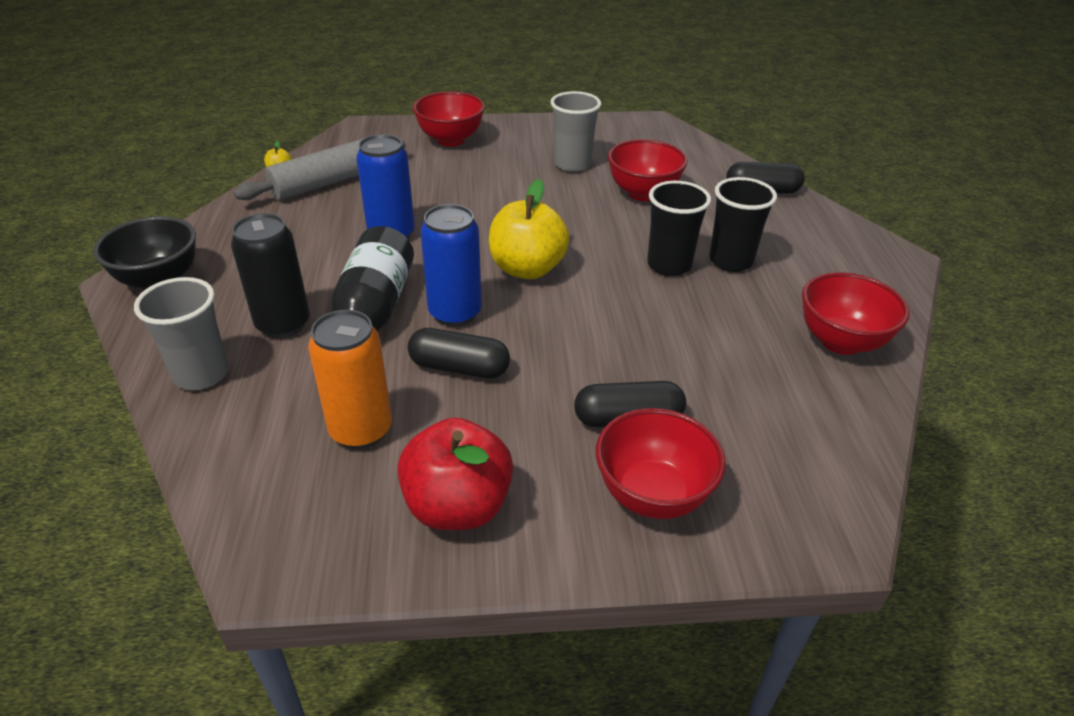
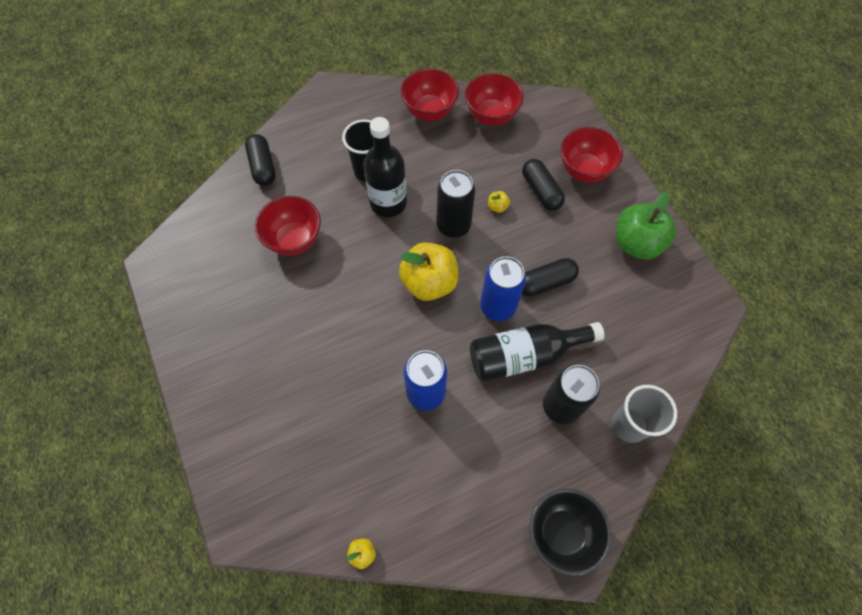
camera: 110 degrees left, 25 degrees up
grey rolling pin [234,138,406,200] -> none
orange can [308,310,392,449] -> none
red apple [397,418,513,530] -> green apple [616,192,676,260]
black capsule [408,328,510,379] -> black capsule turned 75 degrees clockwise [522,258,579,297]
red bowl [413,92,485,147] -> red bowl moved to [465,73,524,125]
grey cup [550,91,601,172] -> none
black cup [647,181,711,276] -> black bottle [364,117,407,217]
none -> black can [437,170,475,238]
none -> yellow apple [488,191,510,213]

